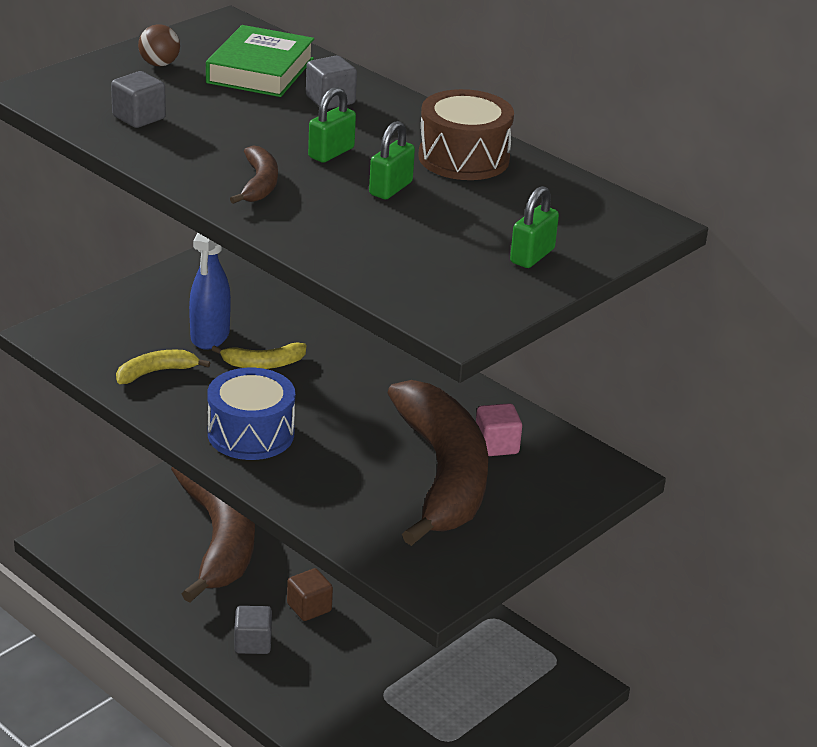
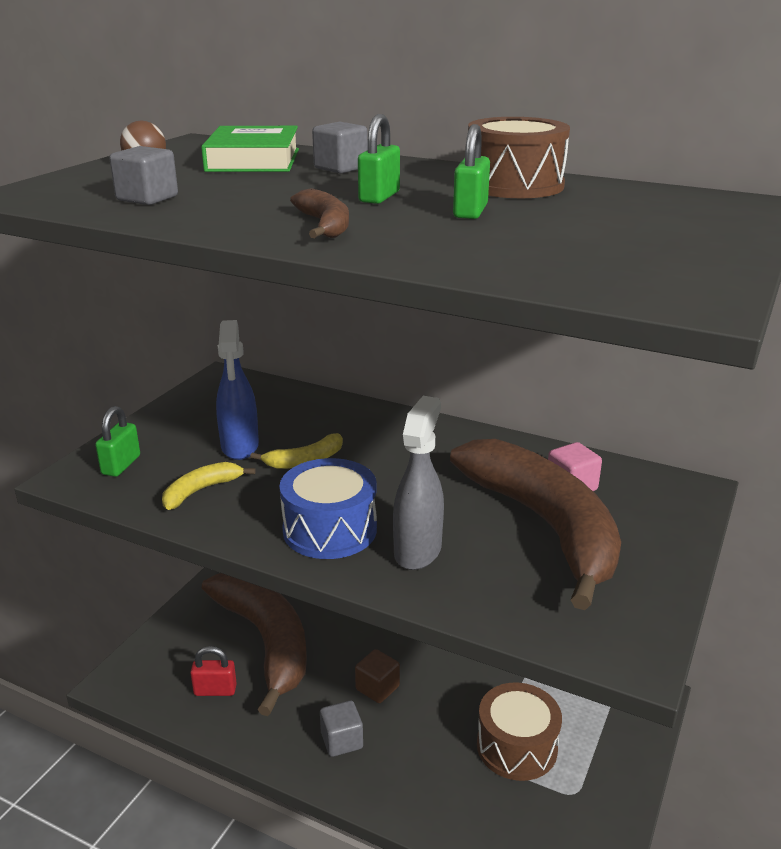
camera: 15 degrees left, 5 degrees down
green padlock [510,186,559,268] -> green padlock moved to [95,406,140,477]
none -> red padlock [190,646,237,696]
none -> grey spray bottle [393,396,444,570]
none -> brown drum [477,682,562,781]

